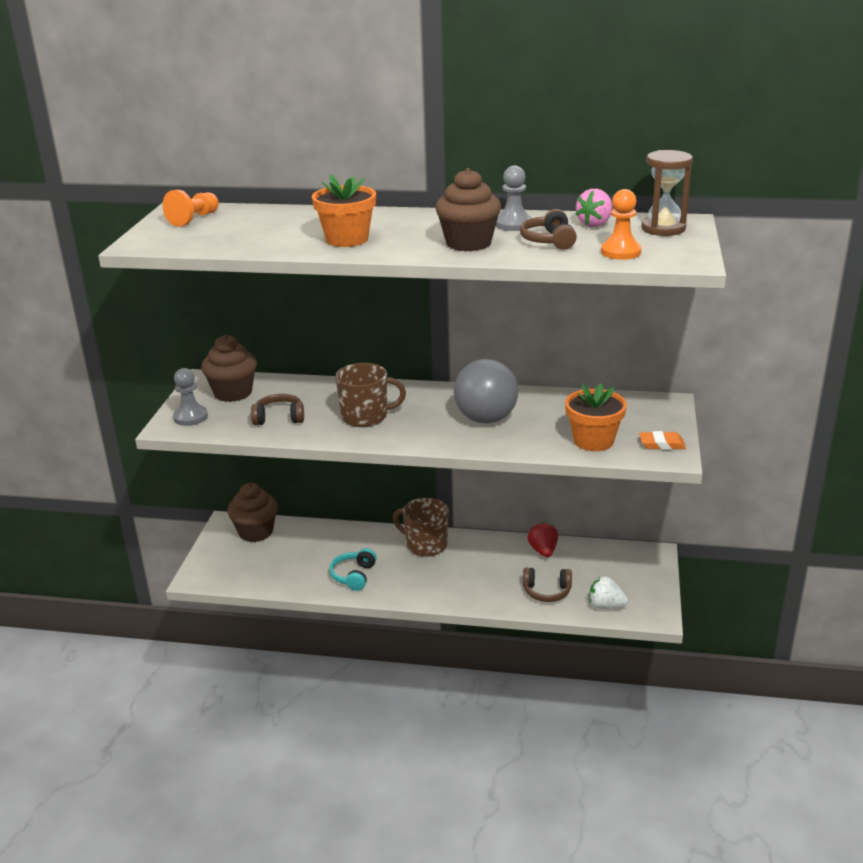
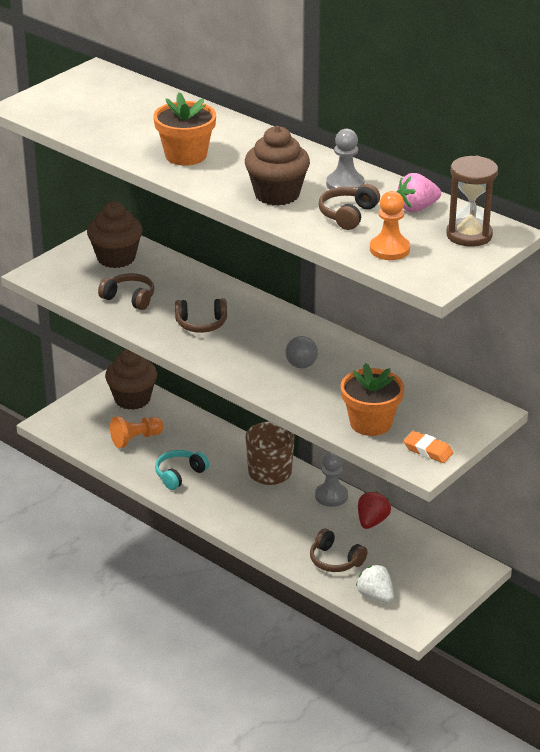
camera: 30 degrees right, 5 degrees up
orange pawn [163,189,219,227] -> orange pawn moved to [110,416,164,448]
grey pawn [173,368,208,426] -> grey pawn moved to [315,452,348,507]
brown mug [335,363,406,427] -> brown headphones [175,298,227,333]
grey ball [454,359,518,424] -> grey ball [286,336,318,368], size x0.48

